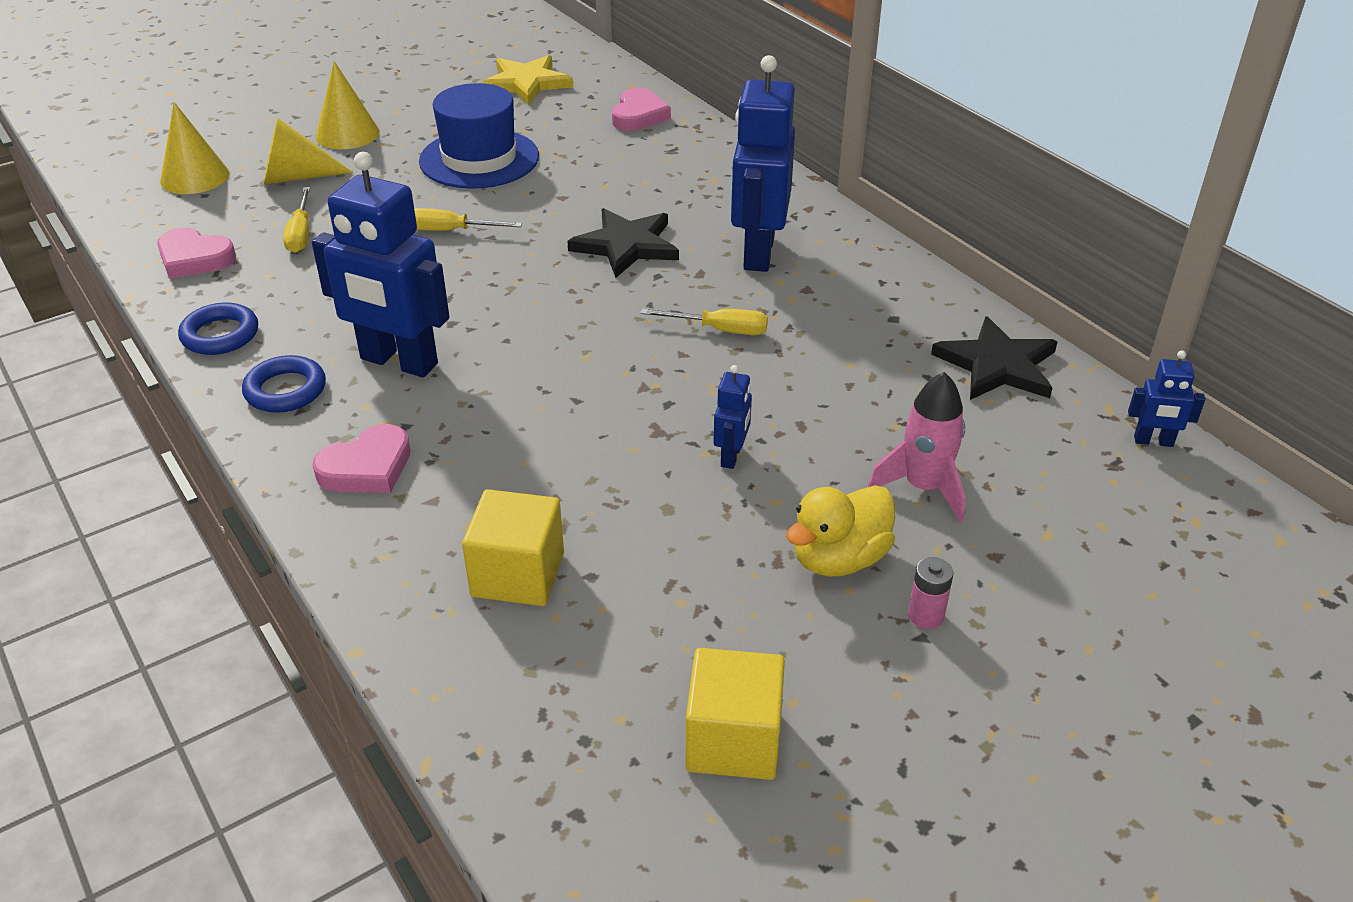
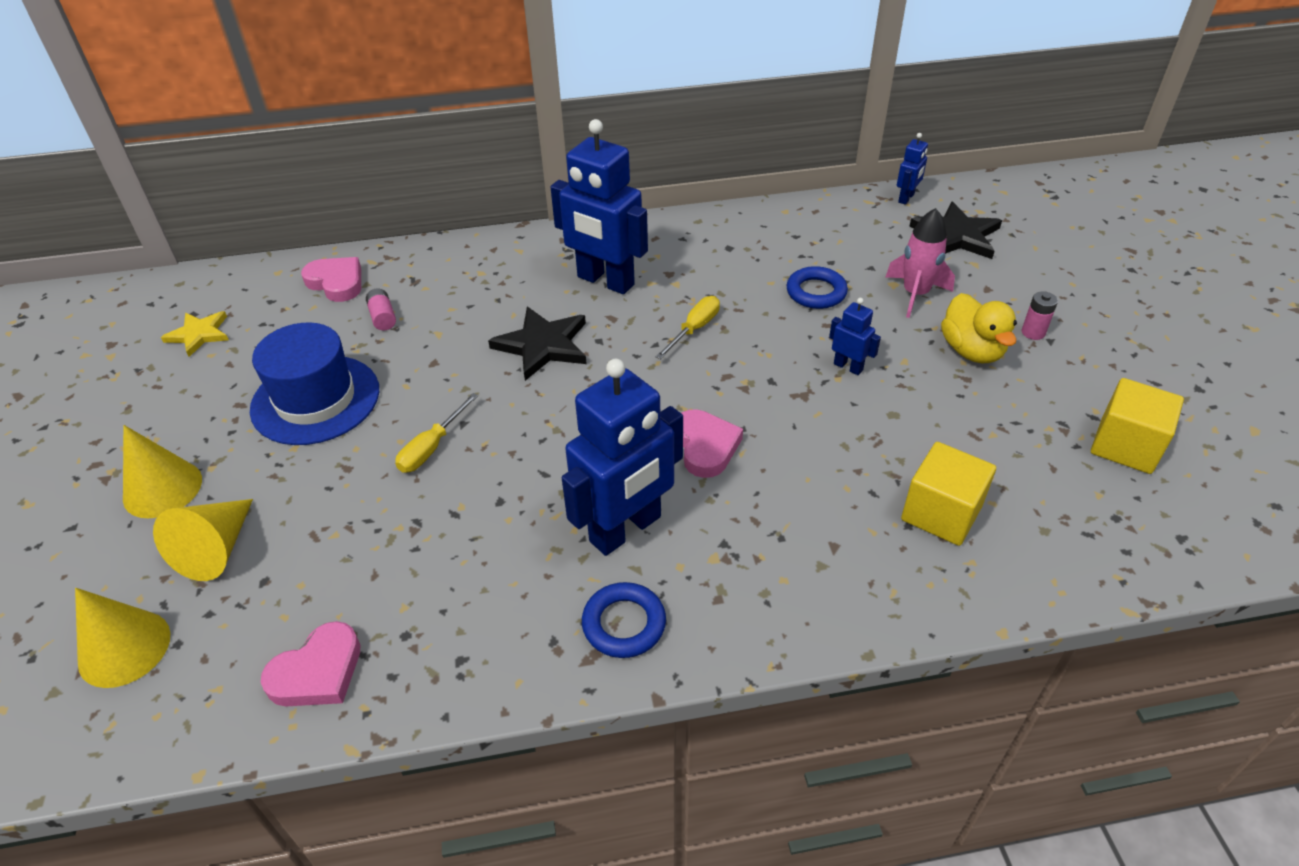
camera: 65 degrees left, 5 degrees up
blue ring [178,303,258,355] -> blue ring moved to [787,266,848,309]
yellow screwdriver [283,187,310,253] -> none
pink heart [313,424,411,493] -> pink heart moved to [681,409,743,478]
yellow star [481,55,573,105] -> yellow star [161,311,229,357], size x0.65
black star [931,316,1058,400] -> black star moved to [909,202,1002,259]
none -> pink battery [366,289,396,330]

